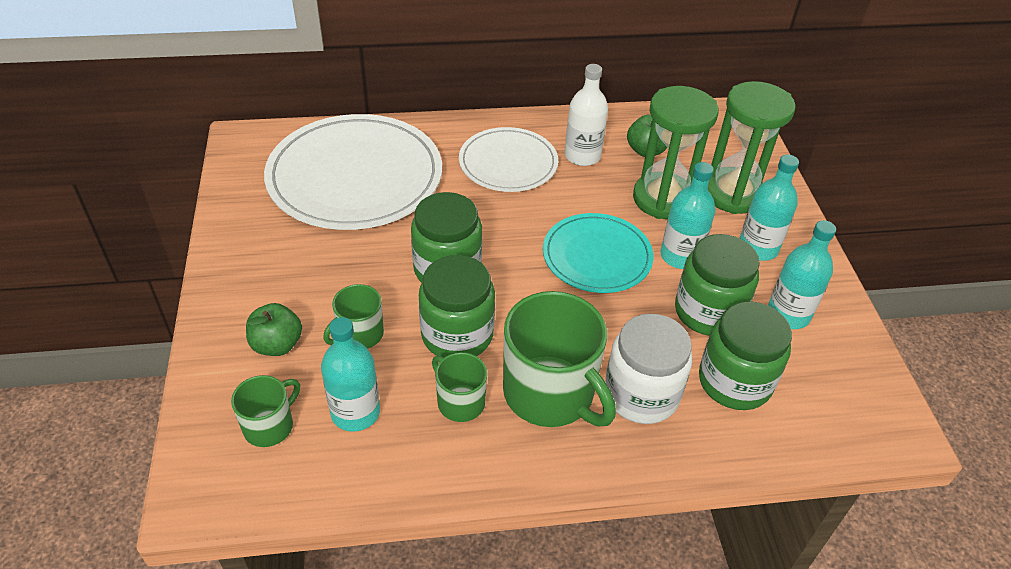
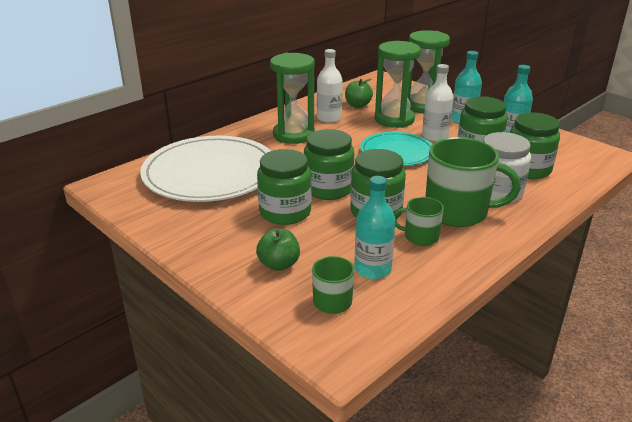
camera: 35 degrees left, 15 degrees down
green mug [323,284,384,349] -> none
white plate [459,127,558,192] -> green hourglass [270,53,315,144]
turquoise bottle [660,162,715,269] -> white bottle [422,64,454,142]
none -> green jar [257,149,312,225]

